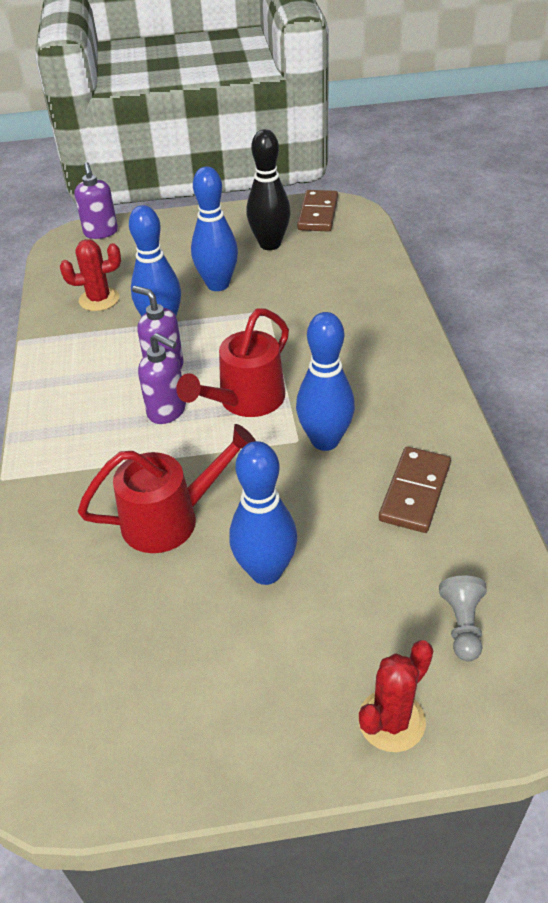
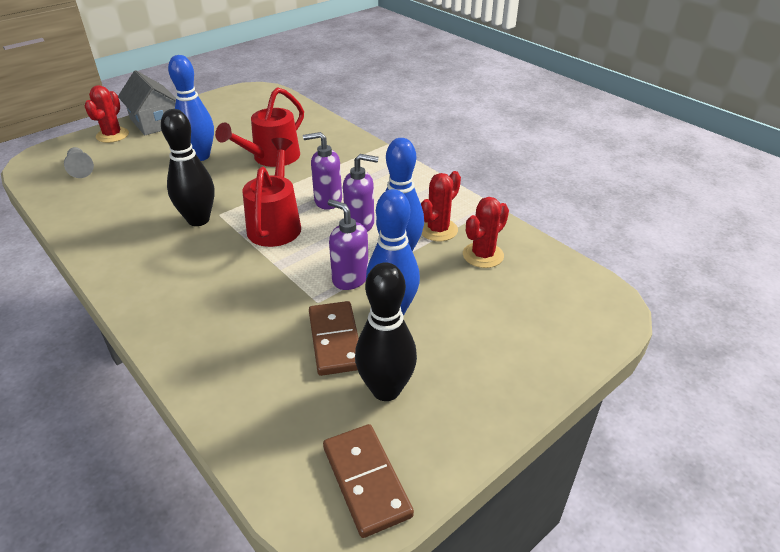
camera: 145 degrees right, 5 degrees down
purple soap dispenser [75,162,118,239] -> purple soap dispenser moved to [328,199,369,290]
blue bowling pin [296,312,355,451] -> black bowling pin [161,109,215,226]
brown domino [379,447,451,533] -> brown domino moved to [309,301,359,376]
none -> grey house [118,70,176,135]
none -> red cactus [421,171,461,241]

